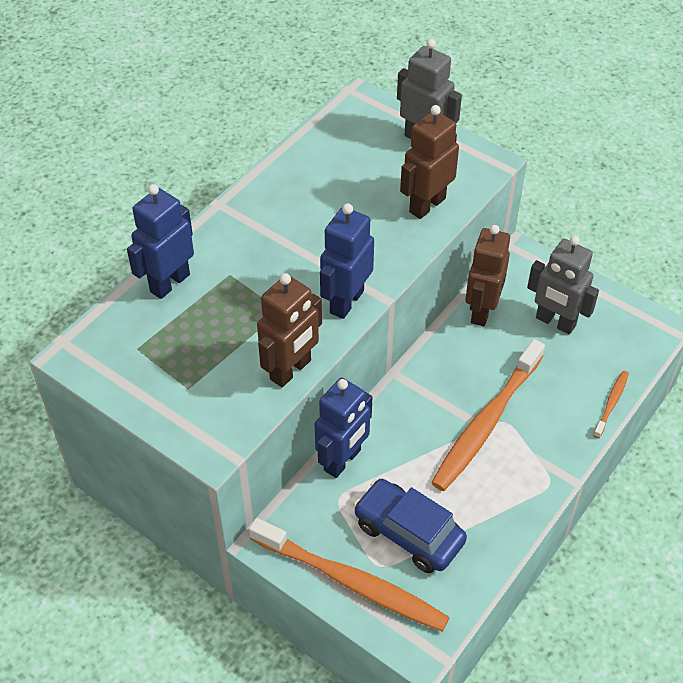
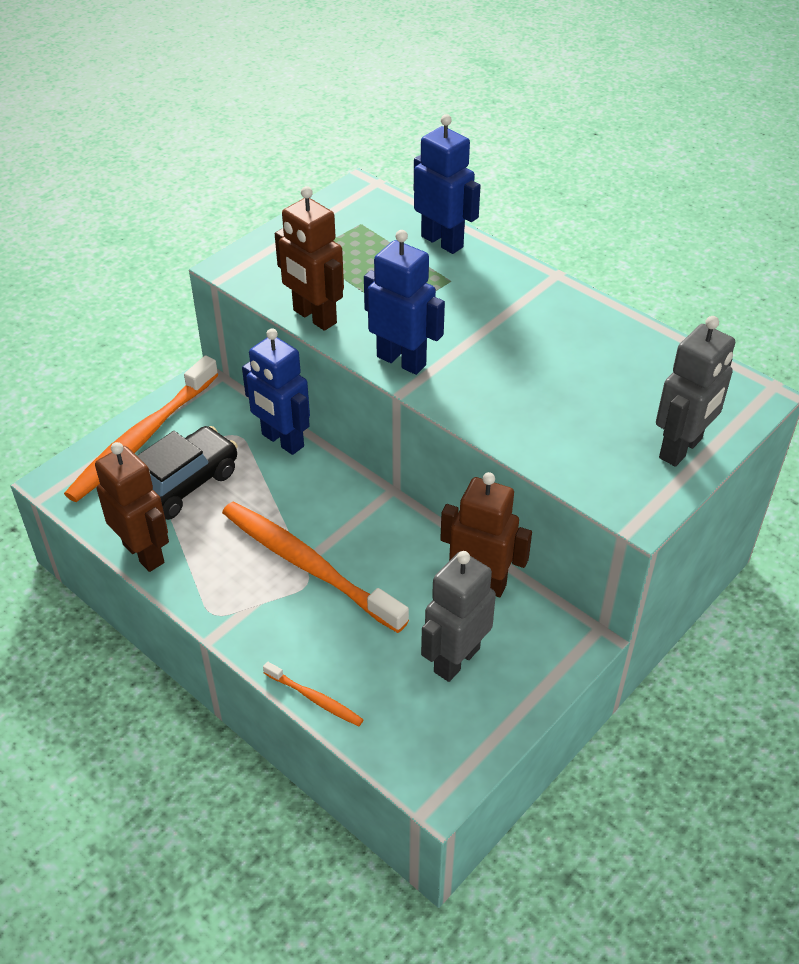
camera: 95 degrees right, 5 degrees down
blue car [353,479,467,573] -> black car [137,426,238,520]
brown robot [400,105,459,219] -> brown robot moved to [95,442,169,572]

